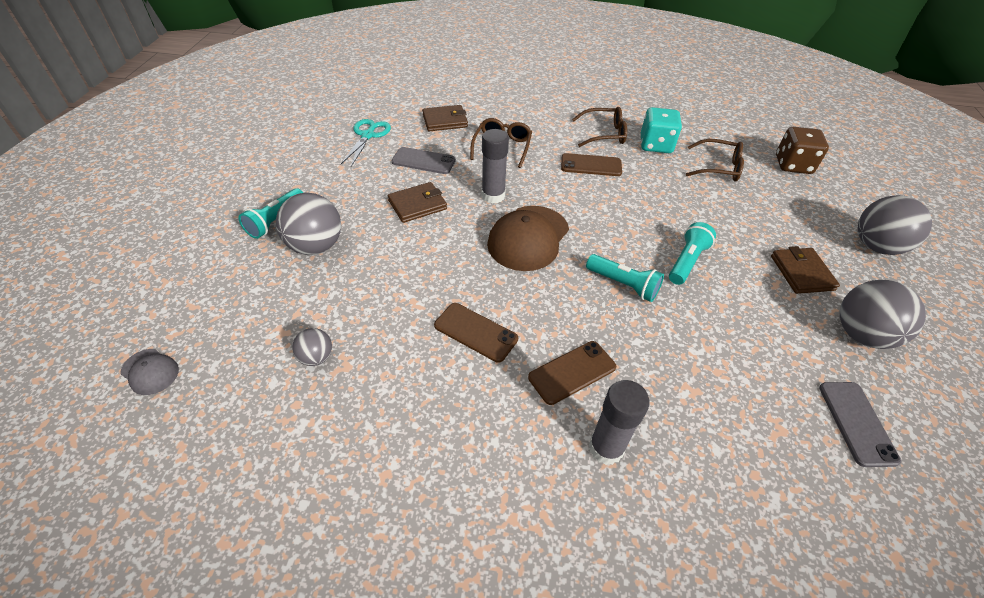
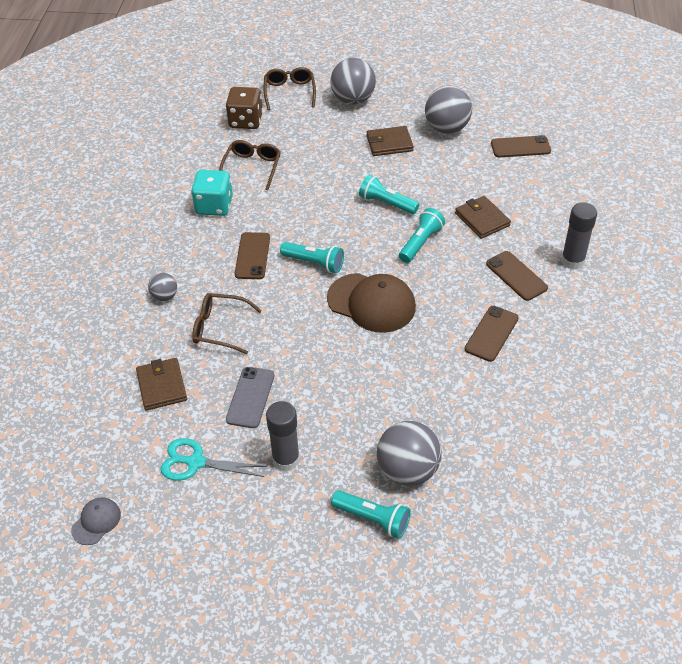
camera: 90 degrees left, 0 degrees up
grey cap [120,349,179,395] -> grey cap moved to [71,497,121,545]
grey ball [292,328,332,366] -> grey ball moved to [148,273,177,301]
brown wallet [388,182,447,223] -> brown wallet moved to [455,196,511,239]
grey glue stick [482,129,509,204] -> grey glue stick moved to [266,401,300,471]
brown glasses [572,107,627,147] -> brown glasses moved to [264,67,316,110]
grey phone [819,382,901,467] -> brown phone [491,135,551,158]
none -> turquoise flashlight [280,242,344,273]

